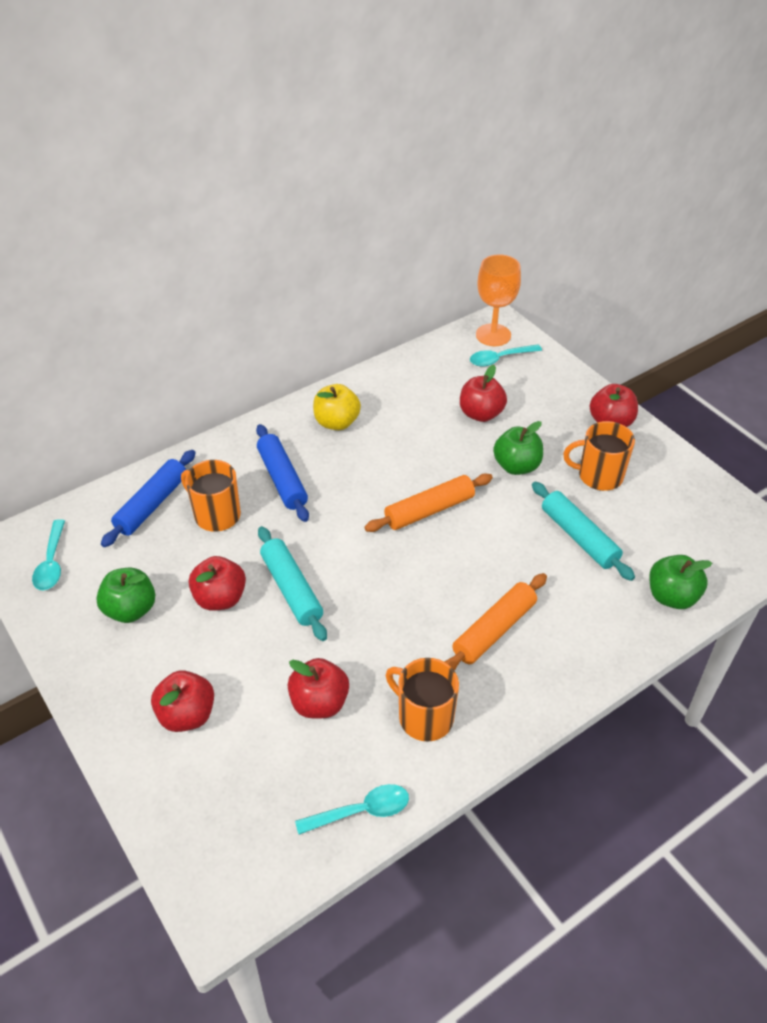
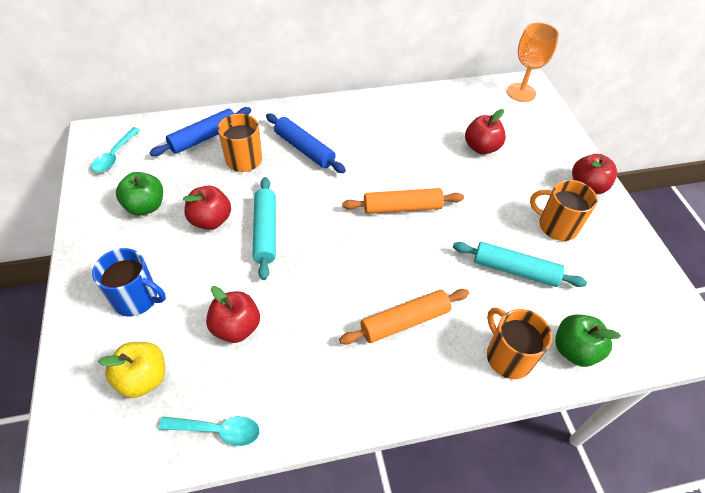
camera: 20 degrees right, 5 degrees up
red apple [151,670,214,732] -> blue mug [92,248,166,316]
blue rolling pin [256,424,309,522] -> blue rolling pin turned 45 degrees counterclockwise [266,113,346,173]
yellow apple [313,384,361,430] -> yellow apple moved to [98,342,165,398]
orange mug [386,658,459,742] -> orange mug moved to [487,308,552,379]
turquoise spoon [470,344,542,366] -> none
green apple [493,421,543,475] -> none
turquoise rolling pin [532,482,635,581] -> turquoise rolling pin turned 60 degrees counterclockwise [453,242,587,287]

